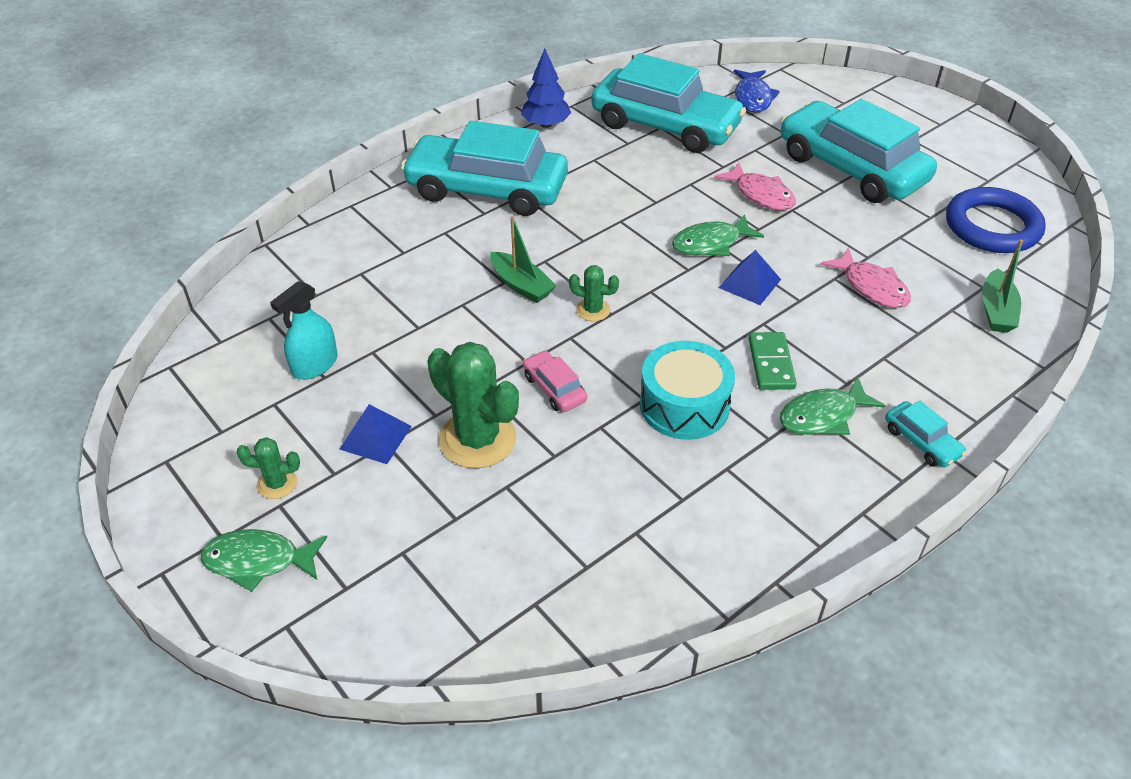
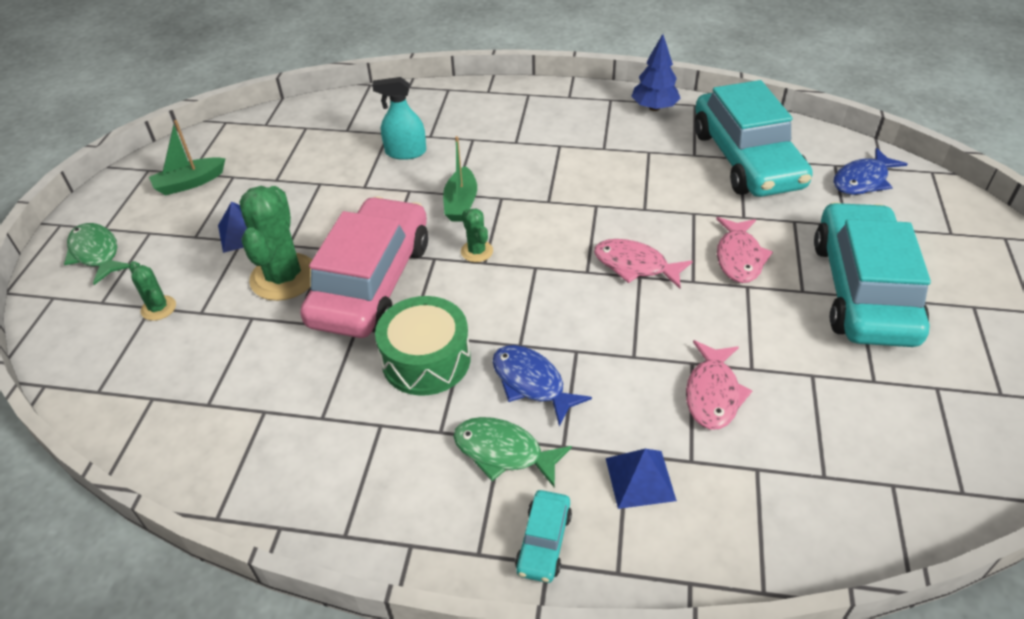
camera: 50 degrees right, 0 degrees up
green cactus [236,437,300,499] -> green cactus moved to [129,261,176,321]
turquoise spray bottle [270,281,338,380] -> turquoise spray bottle moved to [372,77,426,160]
turquoise car [401,121,568,216] -> none
pink car [523,350,587,412] -> pink car [300,196,428,338], size x2.46
turquoise drum [640,341,735,440] -> green drum [375,296,471,396]
green fish [672,214,764,256] -> pink fish [594,239,693,289]
blue pyramid [719,250,781,305] -> blue pyramid moved to [606,449,677,509]
green domino [748,332,797,390] -> blue fish [493,345,592,426]
blue ring [946,187,1046,253] -> none
green boat [982,239,1023,333] -> green boat moved to [149,120,226,196]

